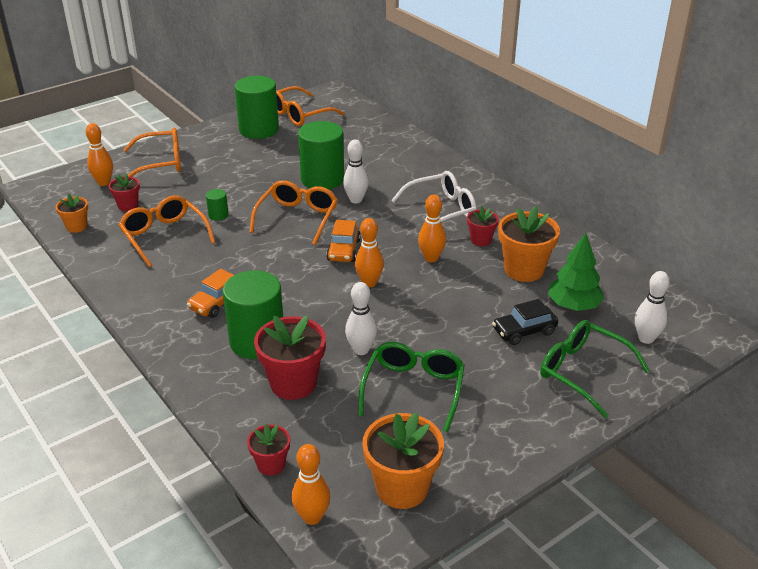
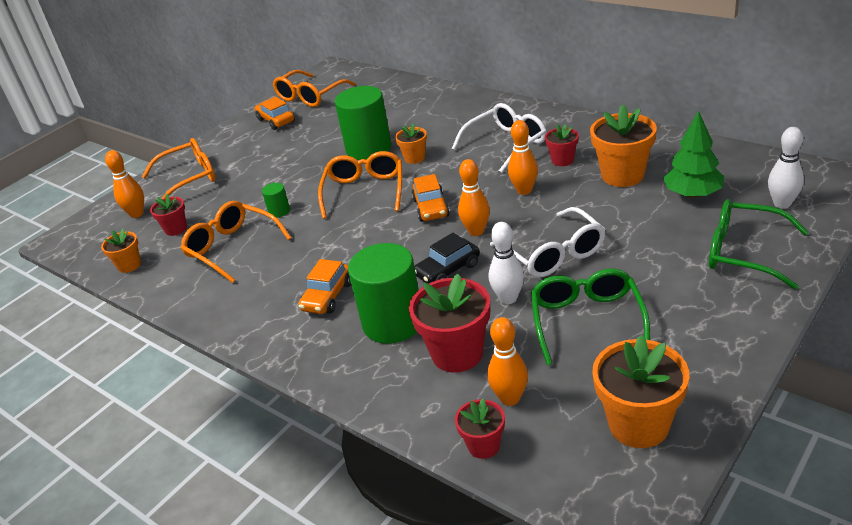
camera: 10 degrees left, 0 degrees up
green cylinder [235,76,279,139] -> orange car [255,96,295,130]
orange bowling pin [292,444,331,525] -> orange bowling pin moved to [487,317,528,406]
white bowling pin [343,140,368,203] -> orange flower pot [395,123,427,164]
black car [492,299,558,345] -> black car moved to [414,233,480,284]
none -> white glasses [490,207,606,278]

